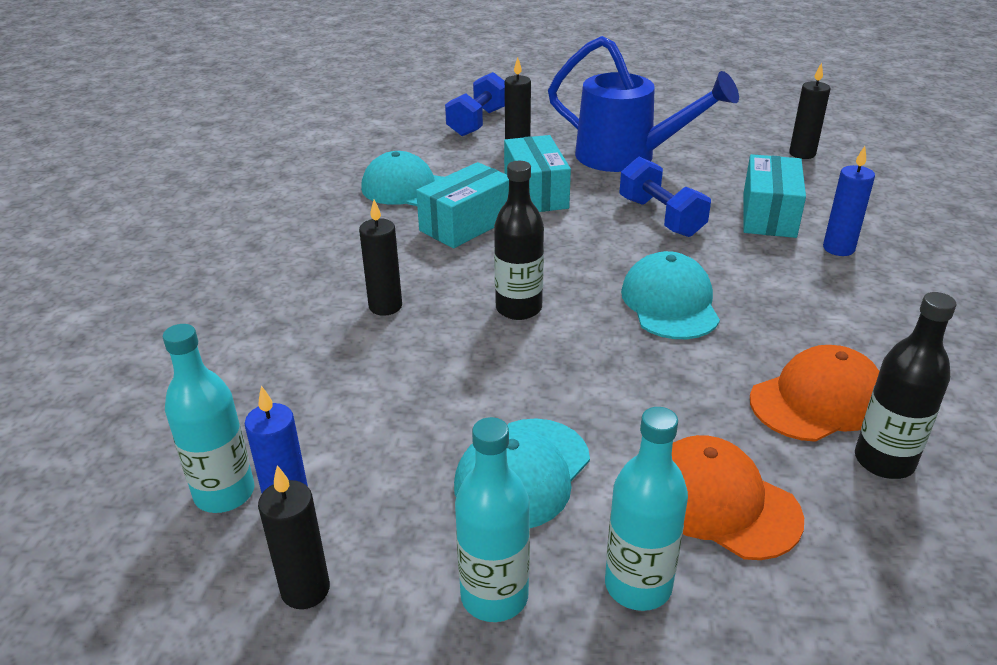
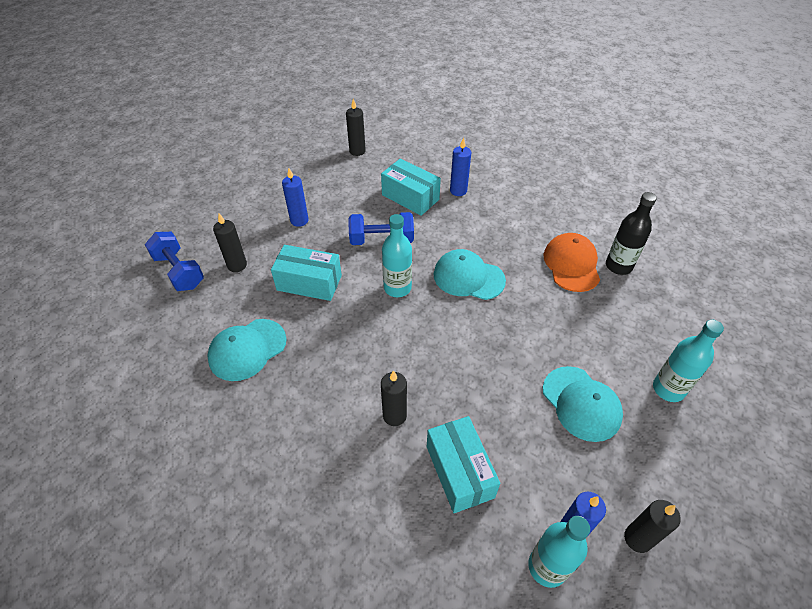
camera: 65 degrees left, 15 degrees up
turquoise box [416,162,509,248] -> turquoise box moved to [427,416,500,513]
turquoise bottle [455,417,530,622] -> turquoise bottle moved to [382,214,412,297]
black bottle [494,161,544,320] -> none
blue watering can [548,36,739,172] -> blue candle [282,168,309,227]
orange cap [672,435,804,560] -> none

